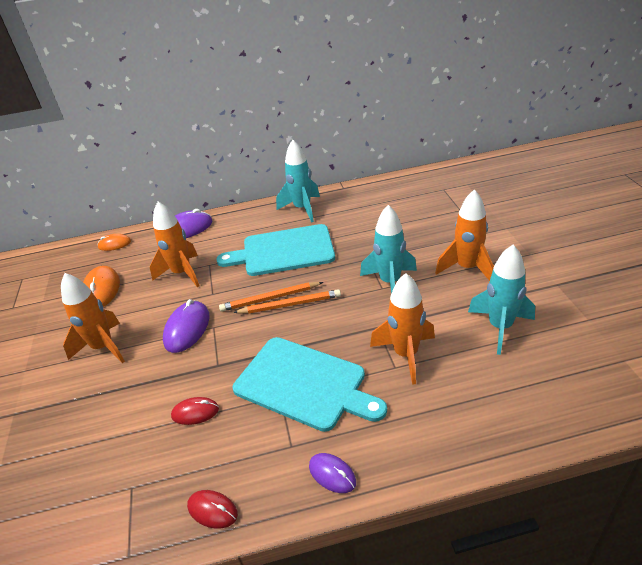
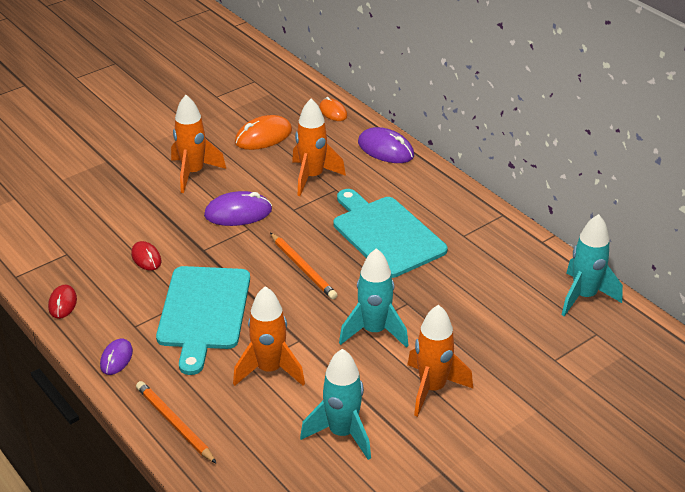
camera: 60 degrees right, 0 degrees up
orange pencil [219,282,323,312] -> orange pencil moved to [136,381,217,464]
turquoise rocket [276,140,320,223] -> turquoise rocket moved to [562,214,623,316]

